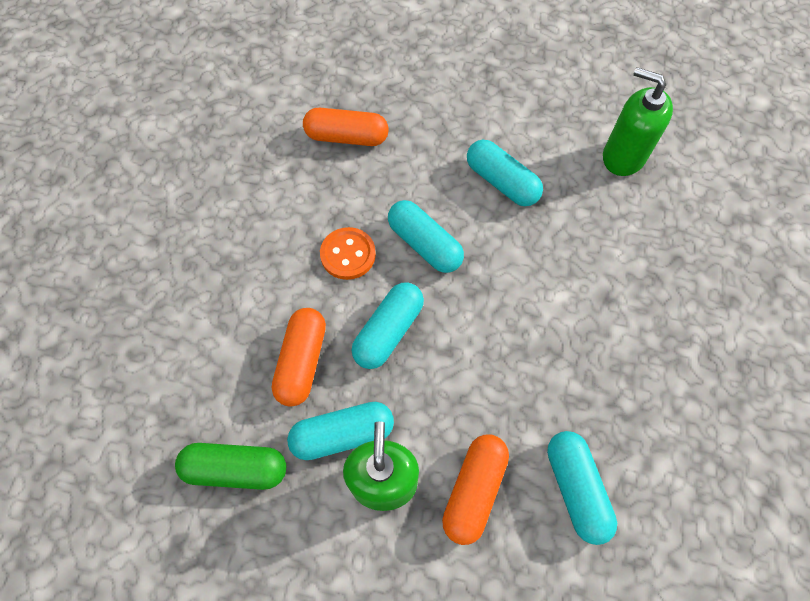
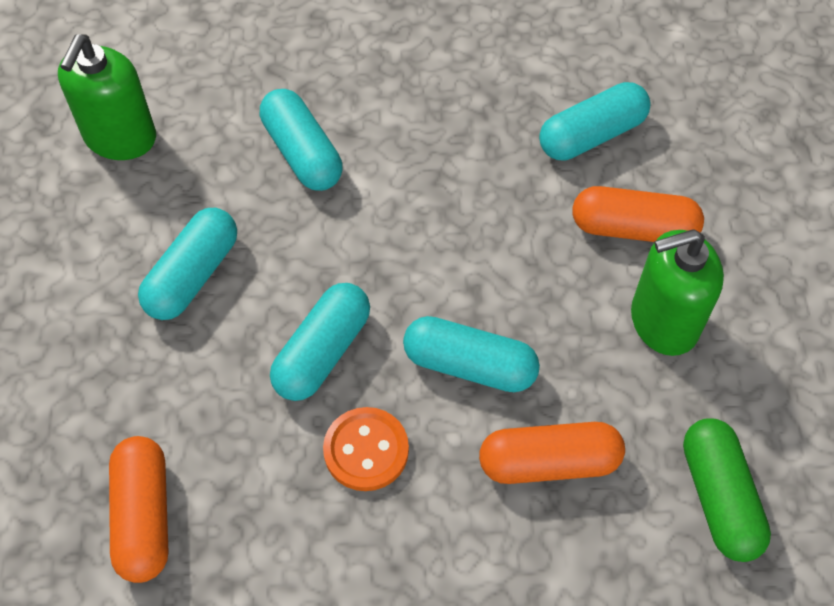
camera: 105 degrees left, 5 degrees down
turquoise capsule [287,402,394,460] -> turquoise capsule moved to [260,89,343,191]

